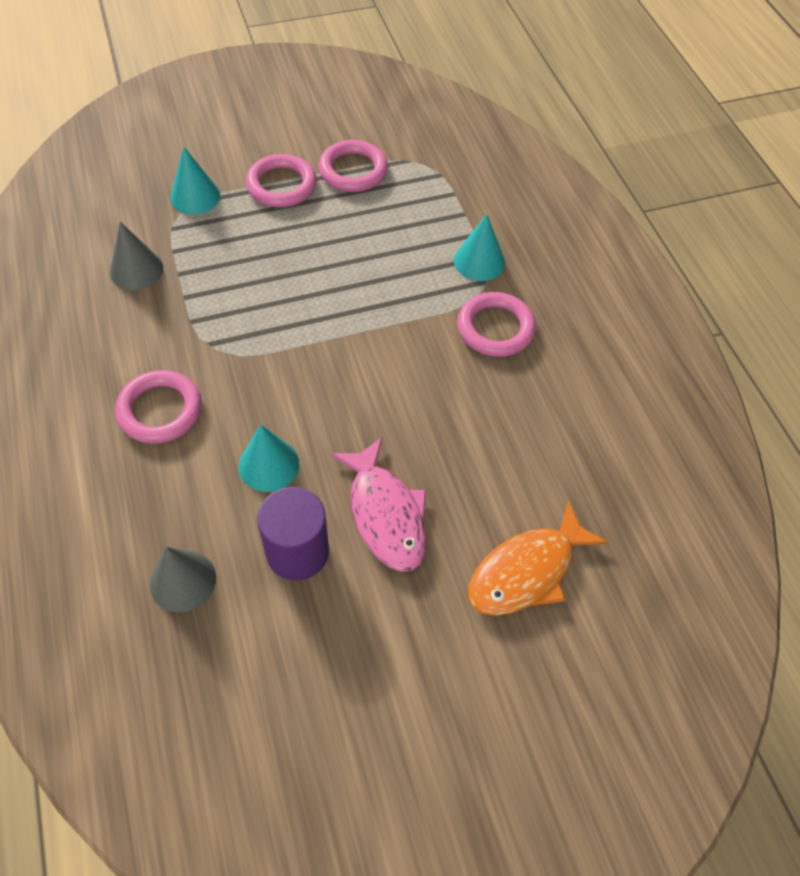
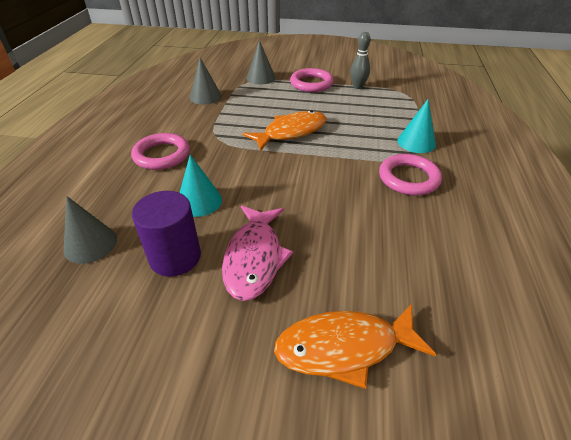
camera: 30 degrees right, 15 degrees down
turquoise cone [170,147,220,214] -> grey cone [246,40,276,85]
pink ring [319,140,388,192] -> grey bowling pin [350,32,371,89]
none -> orange fish [242,110,326,151]

